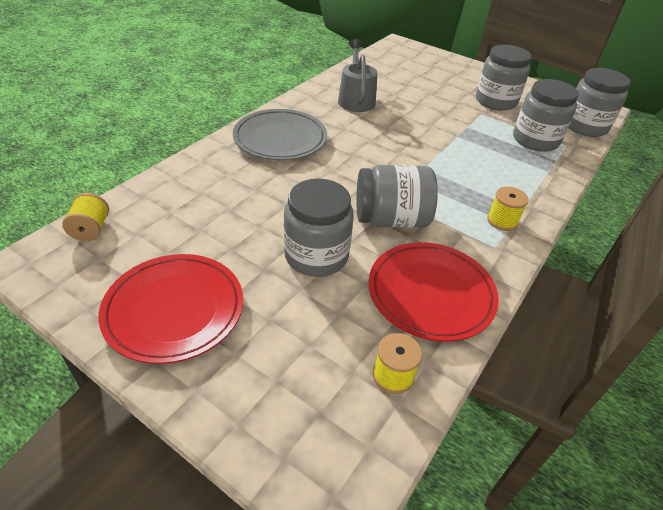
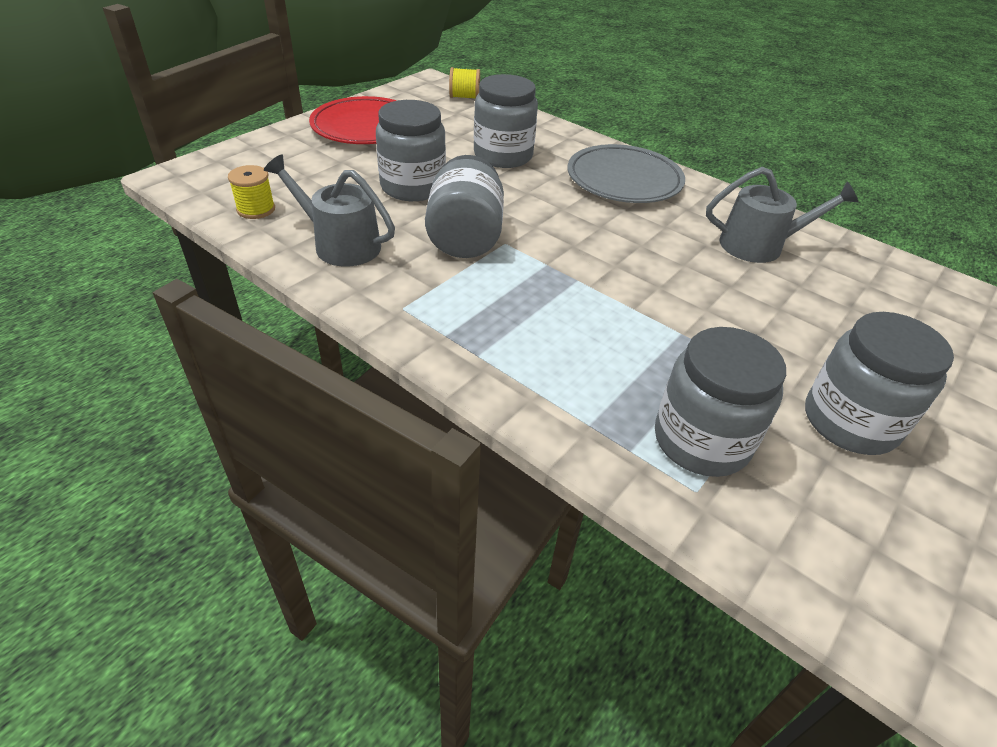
camera: 95 degrees right, 0 degrees up
red plate [368,242,499,342] -> grey watering can [264,154,395,267]
yellow spool [487,187,528,231] -> none
grey jar [569,68,630,137] -> grey jar moved to [474,74,538,168]

